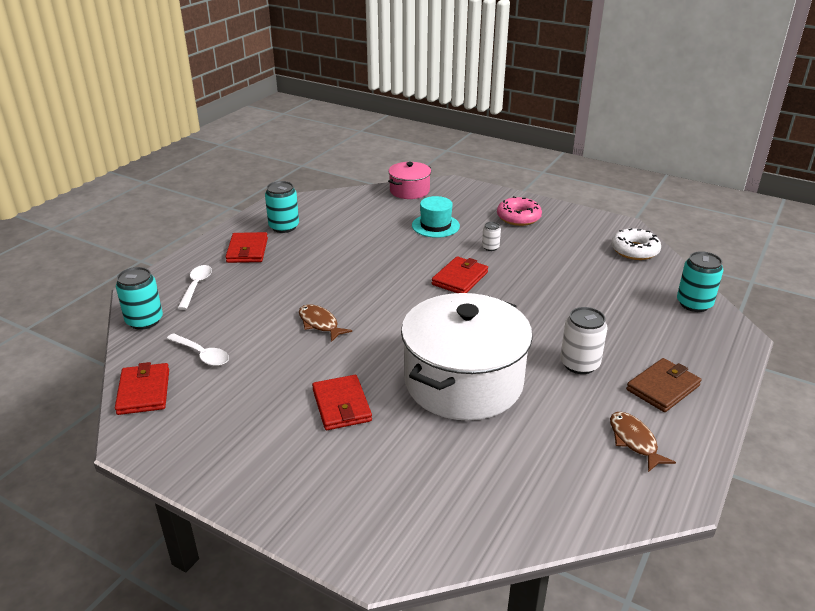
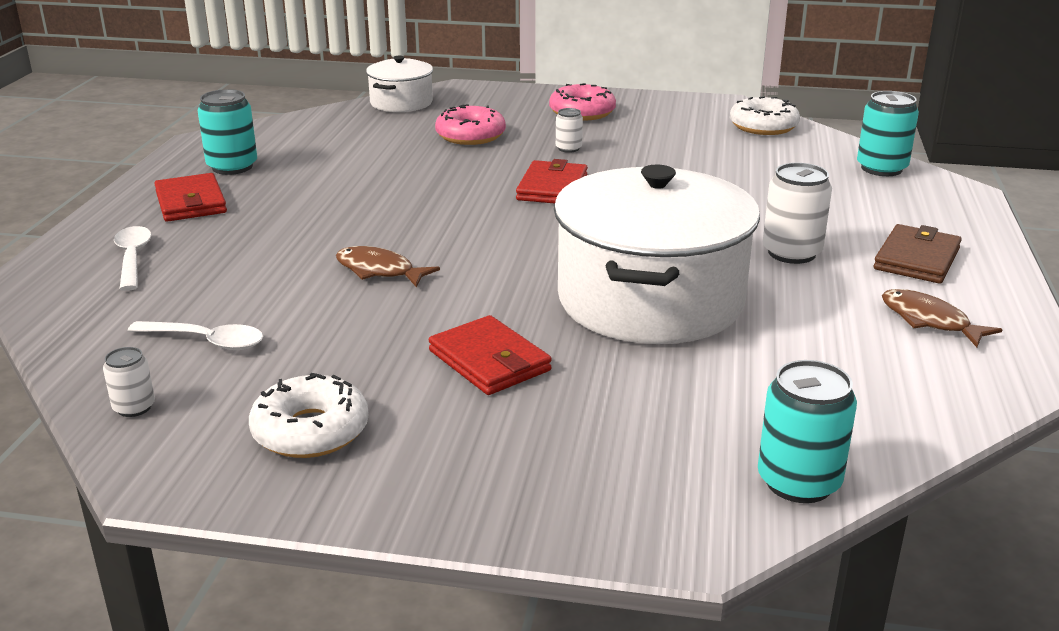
camera: 20 degrees left, 5 degrees down
red wallet [115,362,169,415] -> white can [103,347,155,417]
turquoise can [116,267,163,330] -> turquoise can moved to [758,360,857,503]
pink pot [388,162,431,199] -> white pot [366,56,433,112]
turquoise hat [412,196,460,238] -> pink donut [435,104,506,145]
none -> white donut [249,373,369,458]

